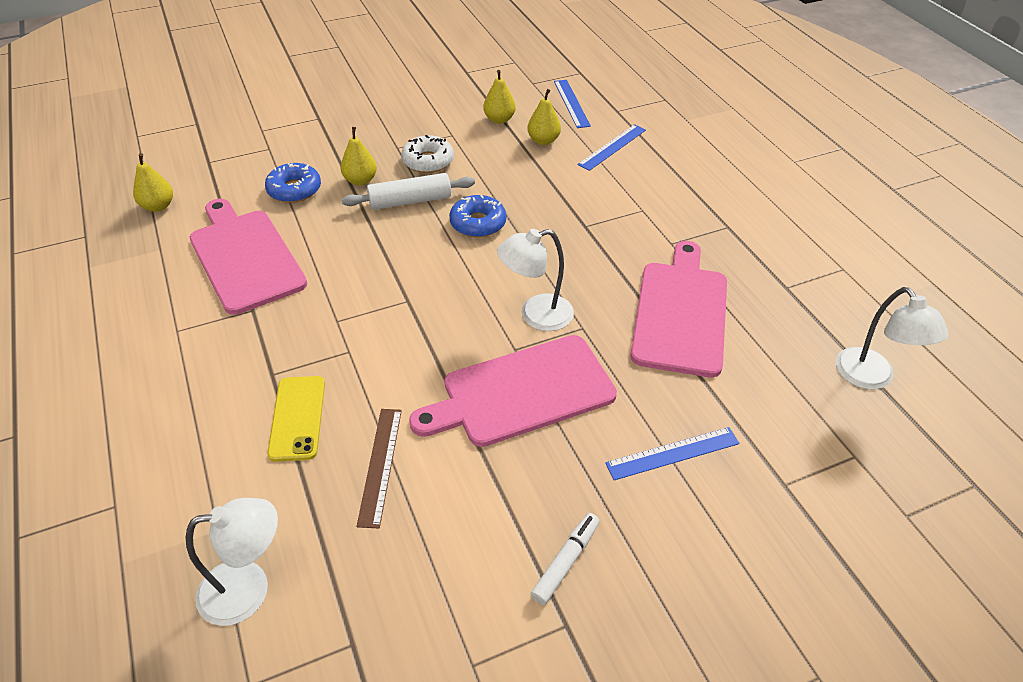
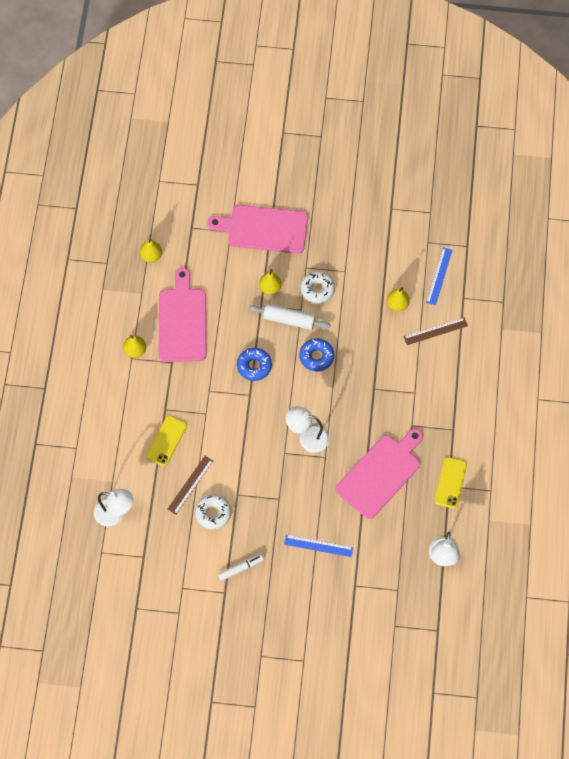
camera: 30 degrees right, 20 degrees up
blue donut [265,163,321,203] -> blue donut moved to [237,348,272,381]
pink cutting board [409,335,617,447] -> pink cutting board moved to [207,205,308,254]
yellow pear [483,70,516,124] -> yellow pear moved to [123,335,146,358]
blue ruler [577,124,646,171] -> brown ruler [404,317,468,345]
none -> white donut [195,494,231,530]
none -> yellow phone [434,457,467,509]

